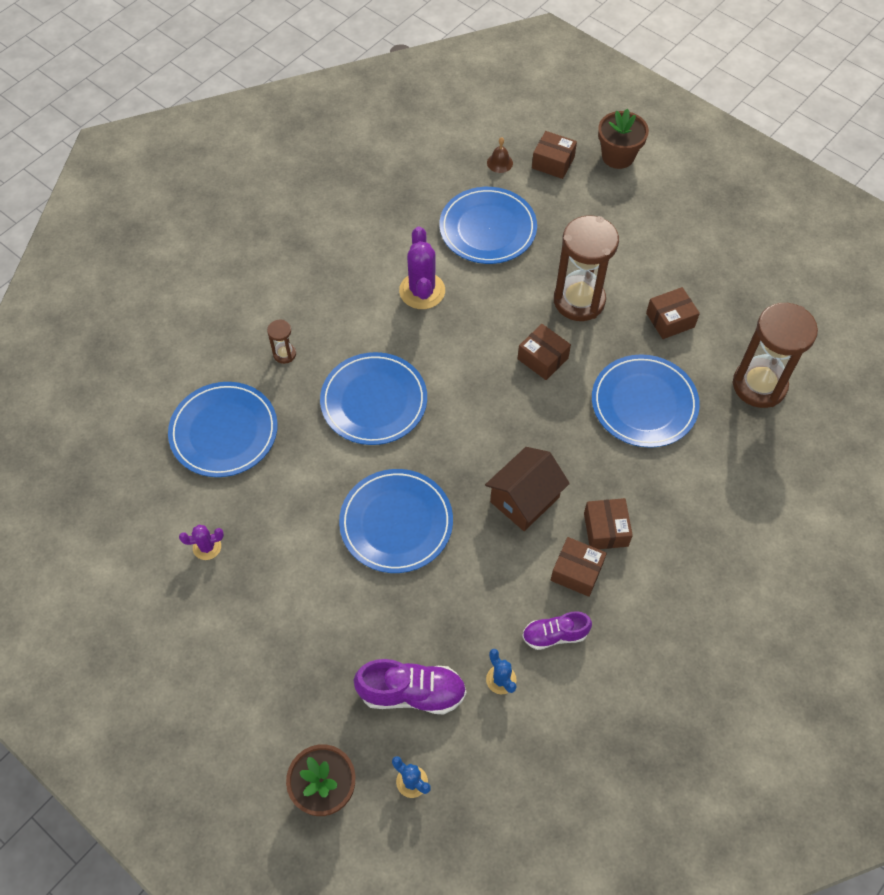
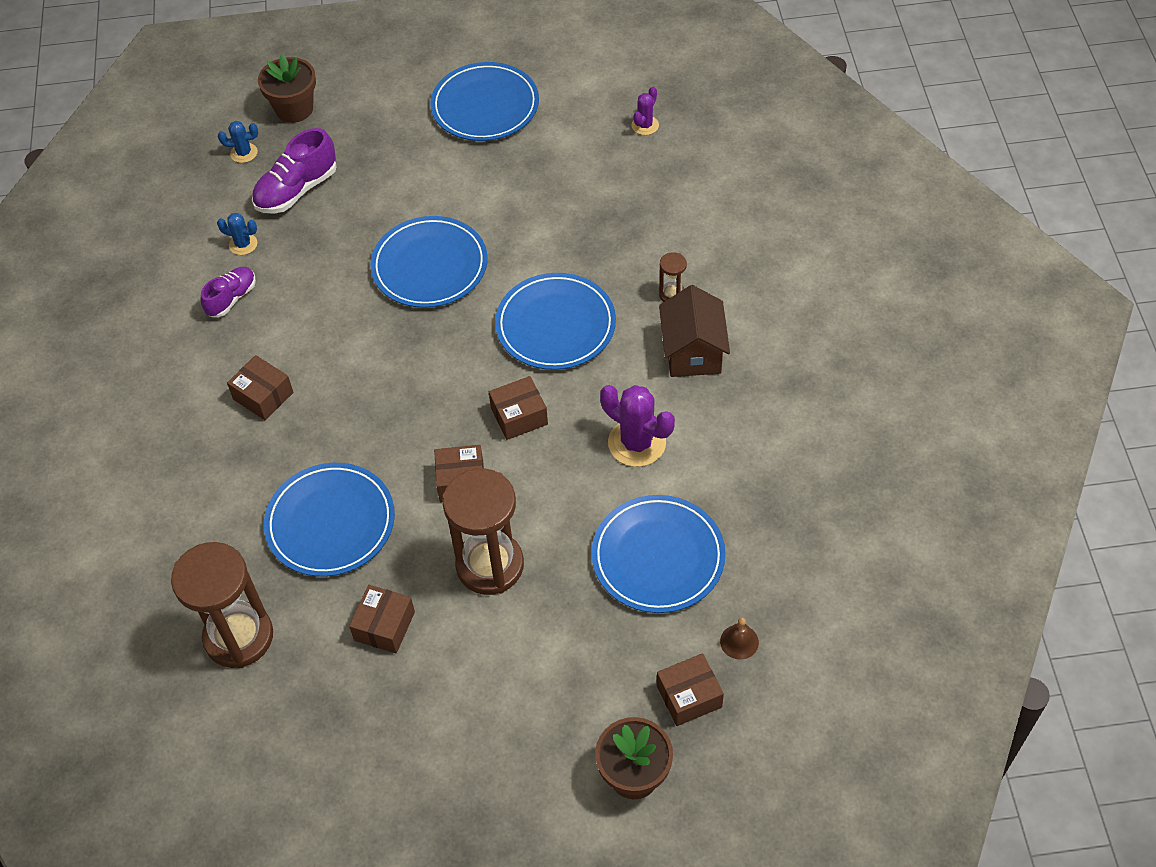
camera: 135 degrees right, 5 degrees down
blue plate [168,382,278,477] -> blue plate moved to [430,62,539,141]
purple cactus [179,525,224,560] -> purple cactus moved to [632,87,659,135]
brown house [485,447,570,531] -> brown house moved to [659,285,730,377]
brown box [551,537,607,597] -> brown box moved to [489,376,548,440]

